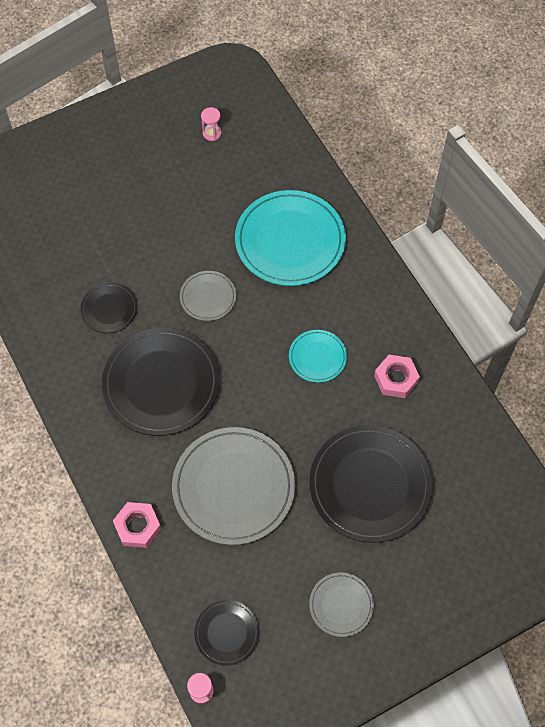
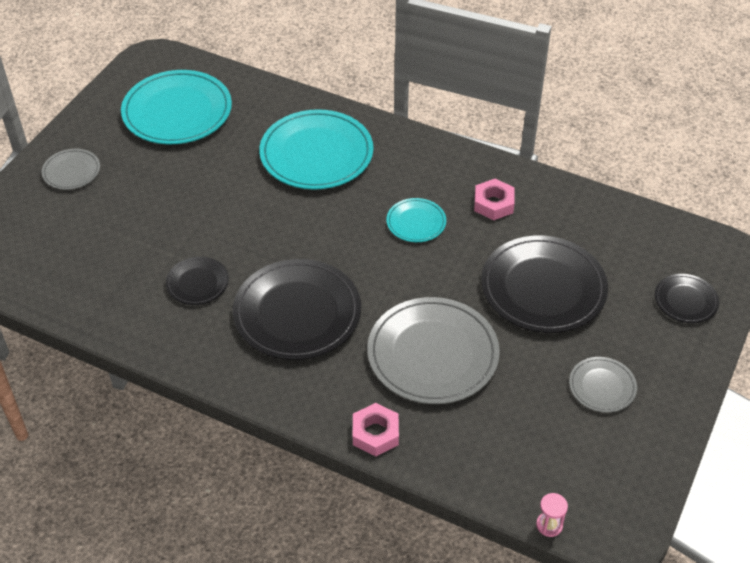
camera: 35 degrees left, 15 degrees down
grey plate [180,271,236,321] -> grey plate moved to [42,149,100,190]
black plate [194,600,259,666] -> black plate moved to [655,274,719,323]
pink hourglass [201,107,221,141] -> turquoise plate [121,70,232,144]

